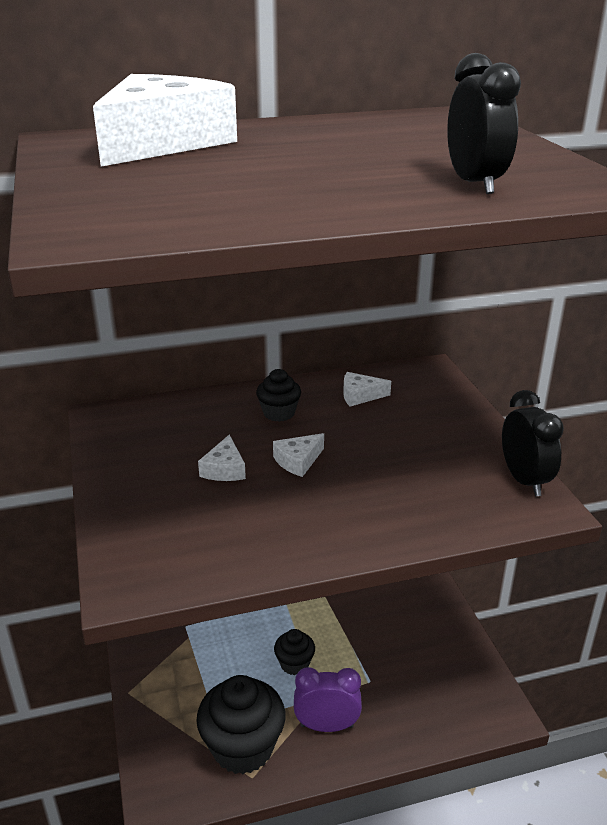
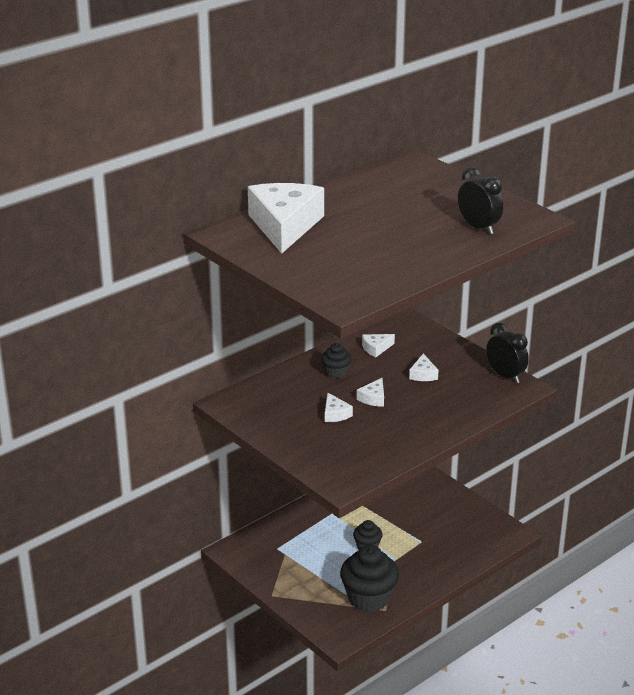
camera: 25 degrees left, 0 degrees up
purple clock [294,667,362,732] -> none
none -> white cheese [409,353,438,381]

